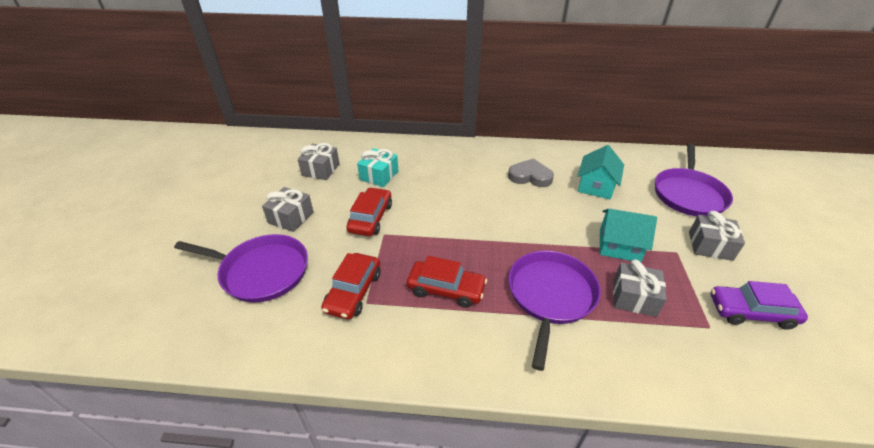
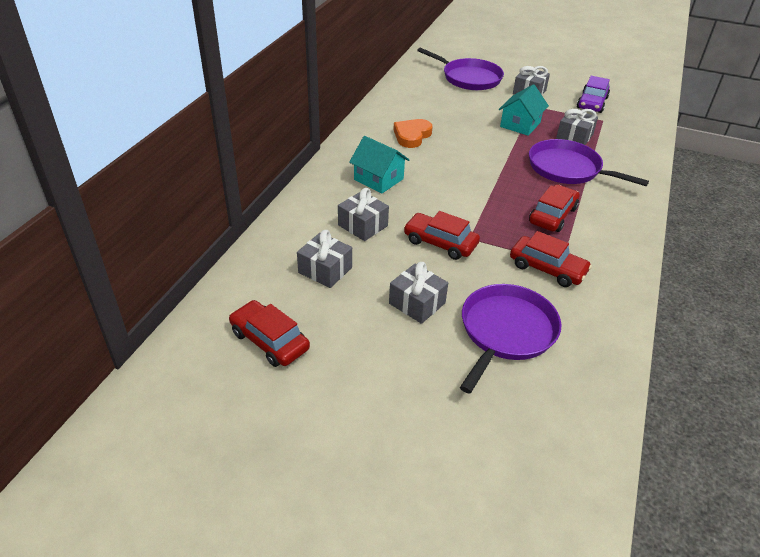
camera: 75 degrees left, 0 degrees up
turquoise gift [357,148,398,187] -> grey gift [338,188,389,241]
grey heart [508,158,554,187] -> orange heart [393,119,433,148]
turquoise house [577,145,624,199] -> turquoise house moved to [349,136,409,194]
none -> red car [229,300,310,367]

